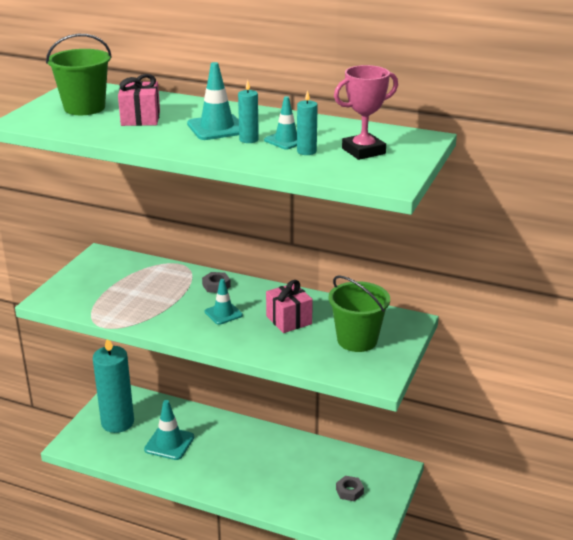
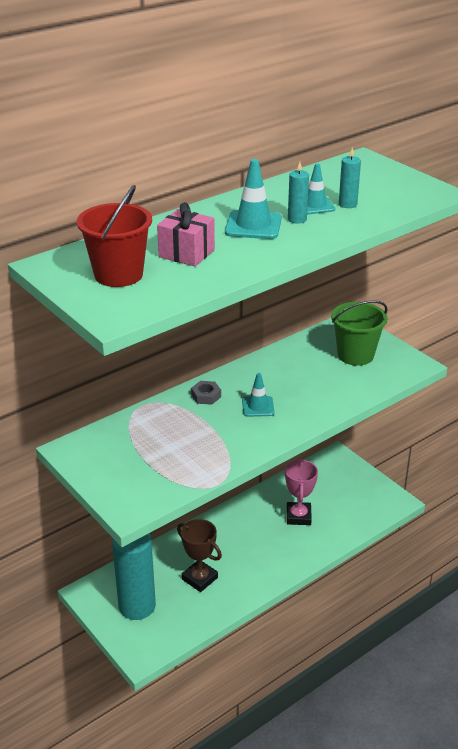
camera: 60 degrees left, 5 degrees up
green bucket [46,34,112,115] -> red bucket [77,185,152,287]
turquoise traffic cone [144,400,194,460] -> brown trophy [177,519,222,592]
pink gift [266,280,313,333] -> none
pink trophy [334,65,398,160] -> pink trophy moved to [285,459,318,525]
grey nut [336,476,364,501] -> none

